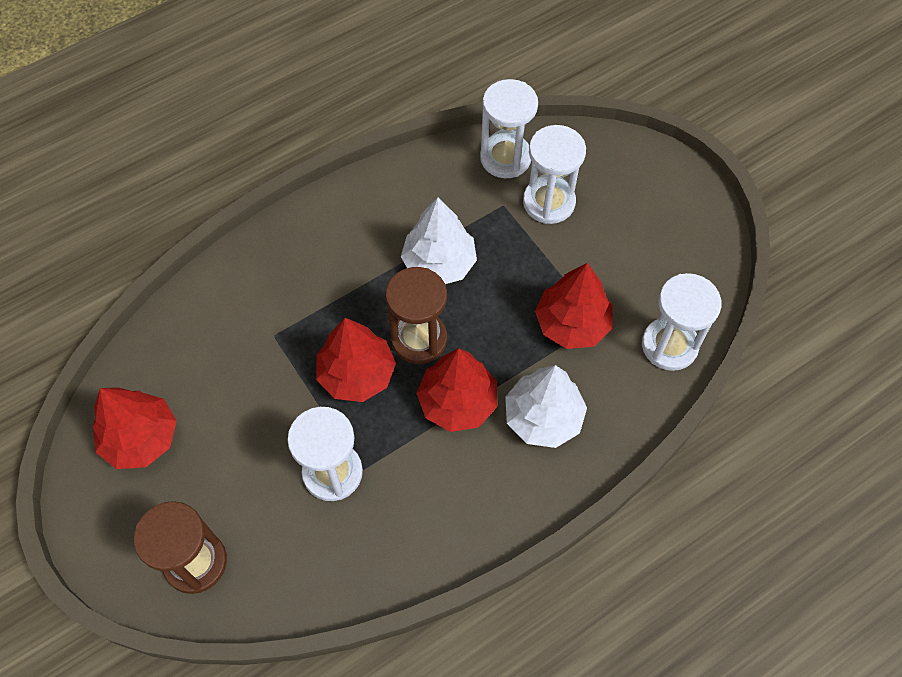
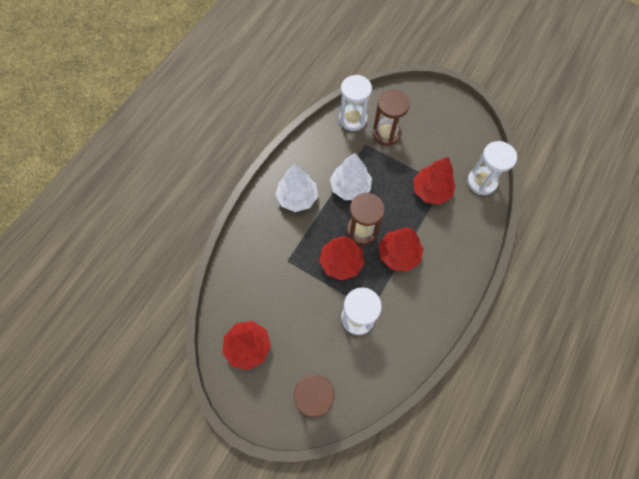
camera: 25 degrees left, 5 degrees up
white tree [505,365,587,448] -> white tree moved to [275,165,318,212]
white hourglass [523,125,586,224] -> brown hourglass [372,90,410,146]

